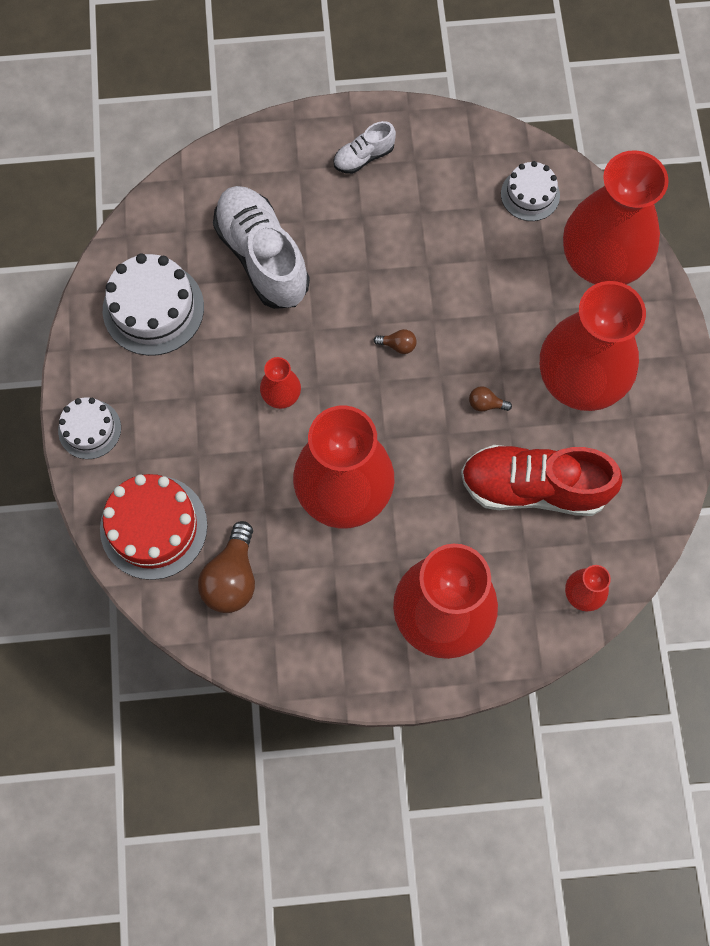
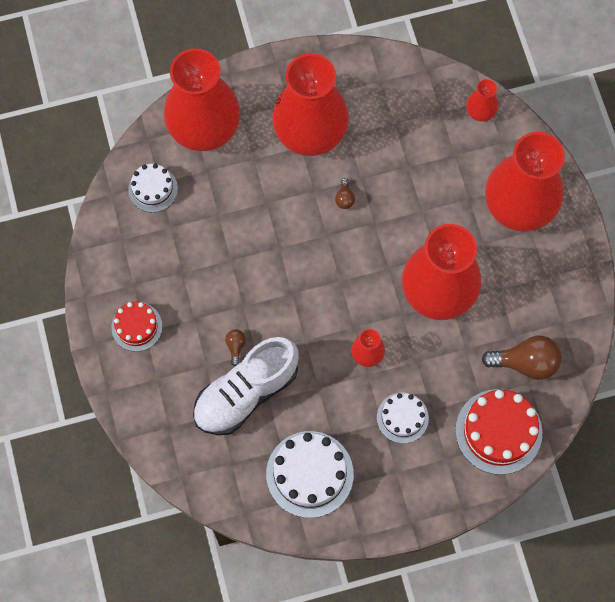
camera: 100 degrees left, 0 degrees up
white cake [58,397,121,459] -> white cake moved to [377,393,429,443]
white shoe [334,121,396,174] -> red cake [111,302,162,352]
brown light bulb [374,329,417,354] -> brown light bulb moved to [225,329,246,366]
red shoe [461,445,623,516] -> none

